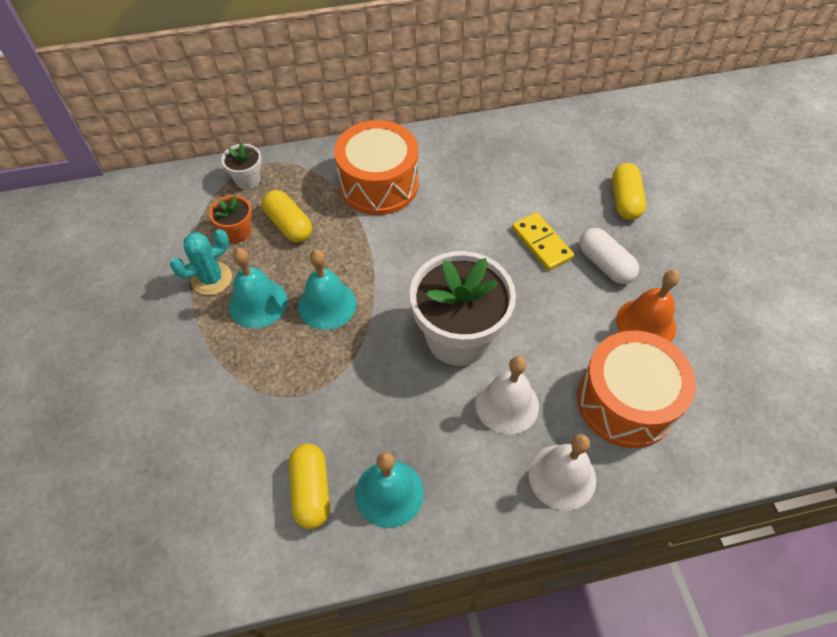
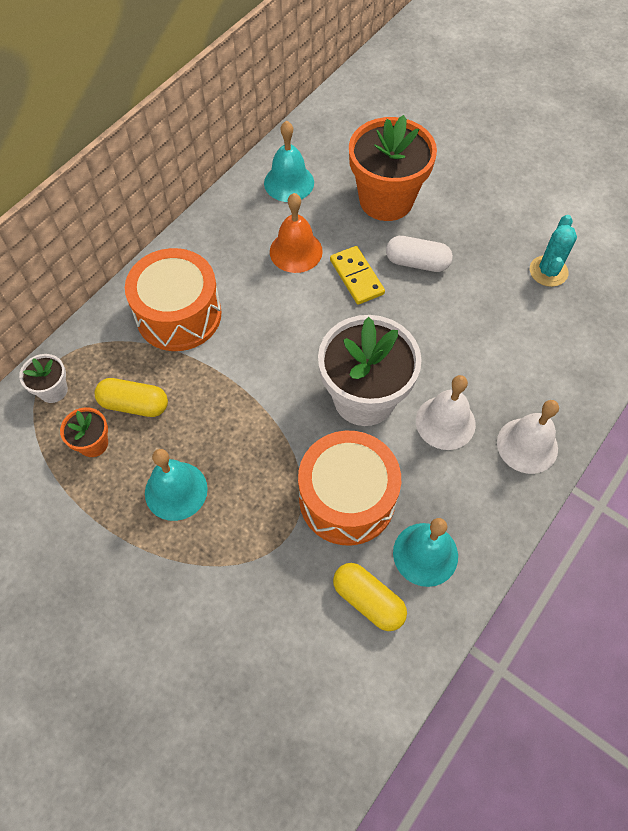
camera: 40 degrees left, 5 degrees up
turquoise cactus [170,229,232,295] -> turquoise cactus moved to [530,215,577,287]
turquoise bell [298,249,356,330] -> turquoise bell moved to [264,121,314,202]
yellow domino [512,212,574,271] -> yellow domino turned 45 degrees clockwise [330,246,385,305]
orange drum [577,330,696,448] -> orange drum moved to [298,431,401,546]
yellow capsule [612,163,646,220] -> orange flower pot [349,115,437,221]
orange bell [616,270,680,342] -> orange bell moved to [270,193,323,273]

